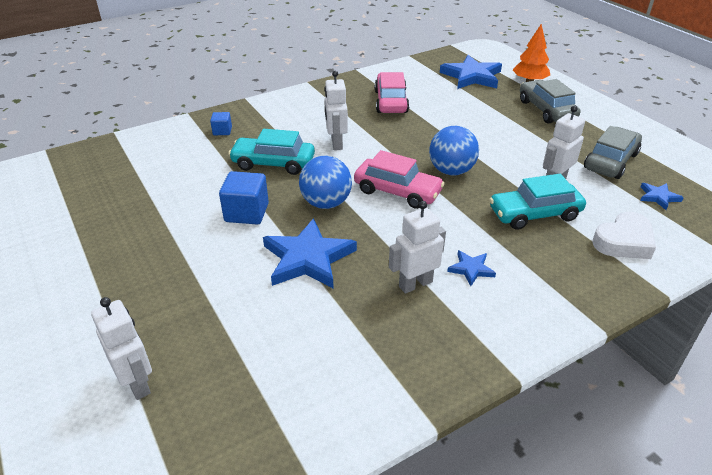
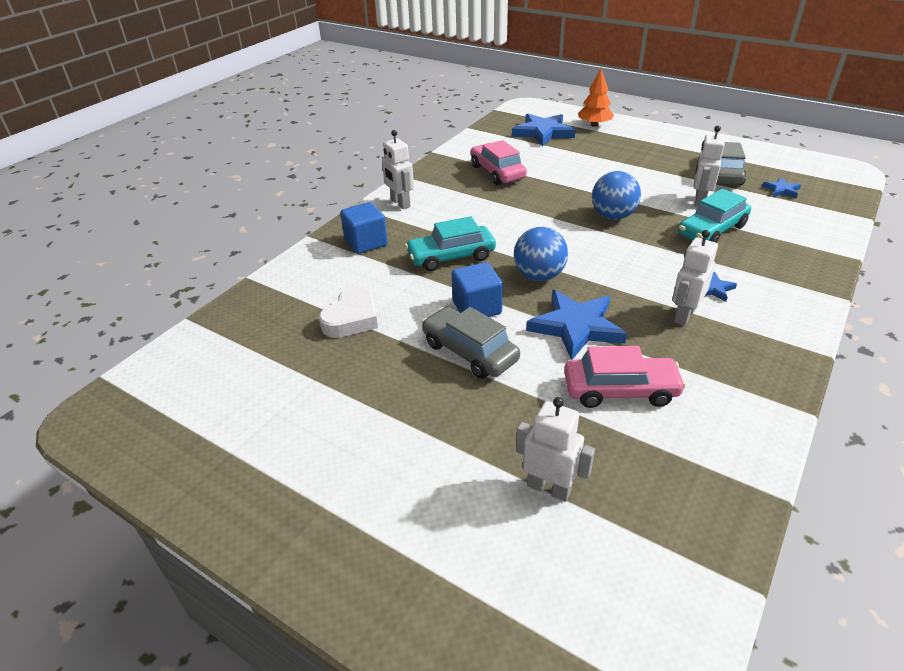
camera: 25 degrees left, 0 degrees up
blue cube [210,112,232,135] -> blue cube [340,202,388,254], size x1.80
white robot [324,71,348,150] -> white robot moved to [382,130,414,209]
pink car [354,150,445,209] -> pink car moved to [564,346,686,408]
grey car [520,79,580,124] -> grey car moved to [422,306,520,379]
white heart [592,212,656,259] -> white heart moved to [319,287,378,338]

